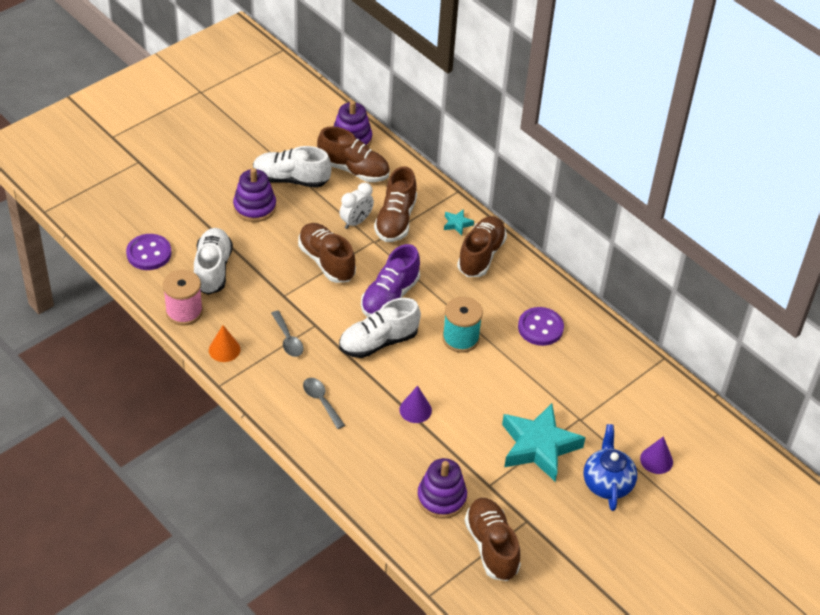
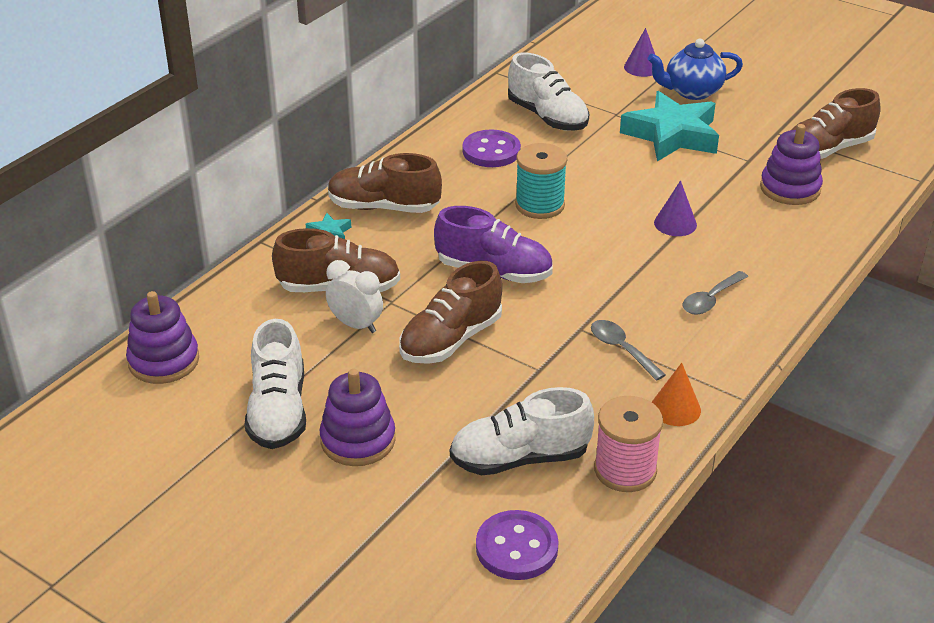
camera: 100 degrees left, 10 degrees down
grey spoon [271,310,304,357] -> grey spoon turned 90 degrees counterclockwise [591,320,666,381]
brown shoe [317,126,390,182] -> none
white shoe [339,298,421,358] -> white shoe moved to [508,52,589,131]

